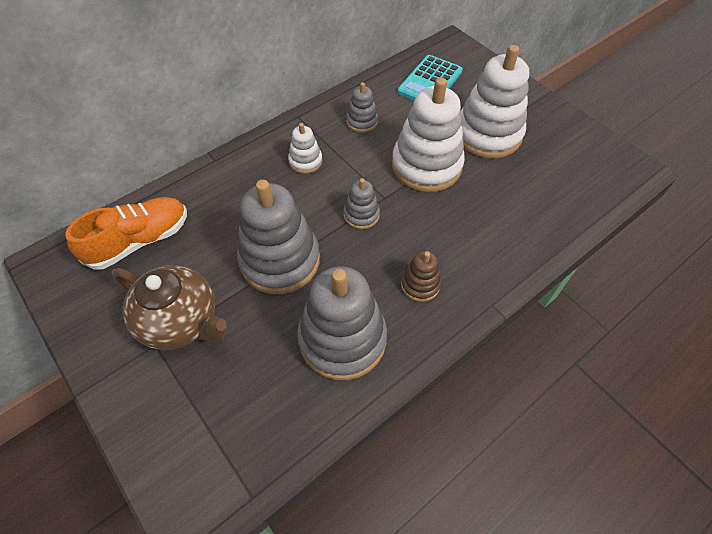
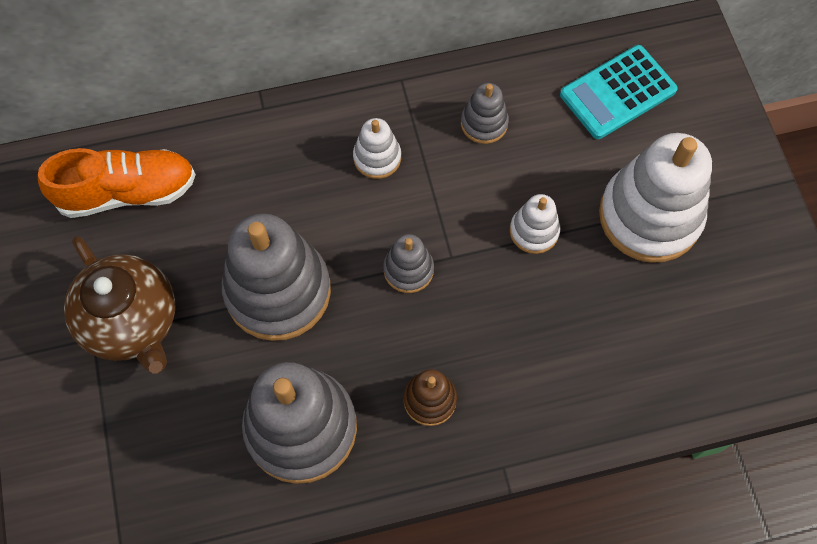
camera: 25 degrees right, 10 degrees up
white stacking toy [392,77,465,192] -> white stacking toy [510,194,560,254], size x0.48

